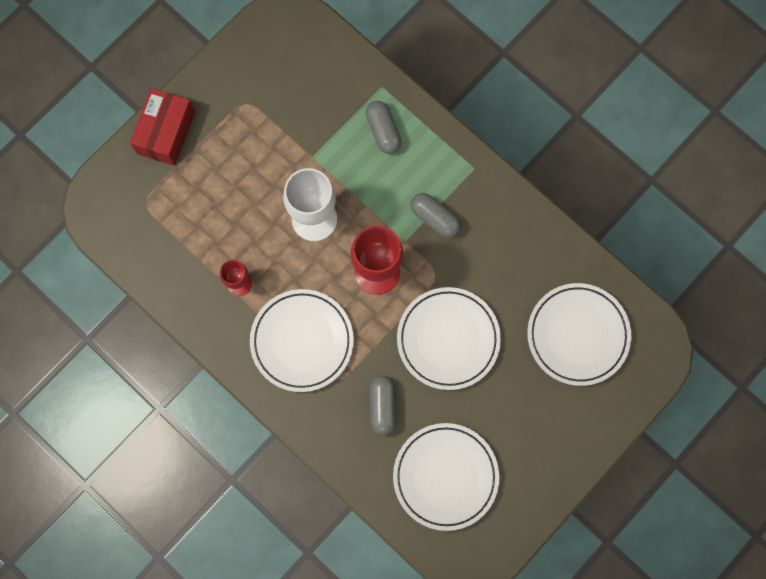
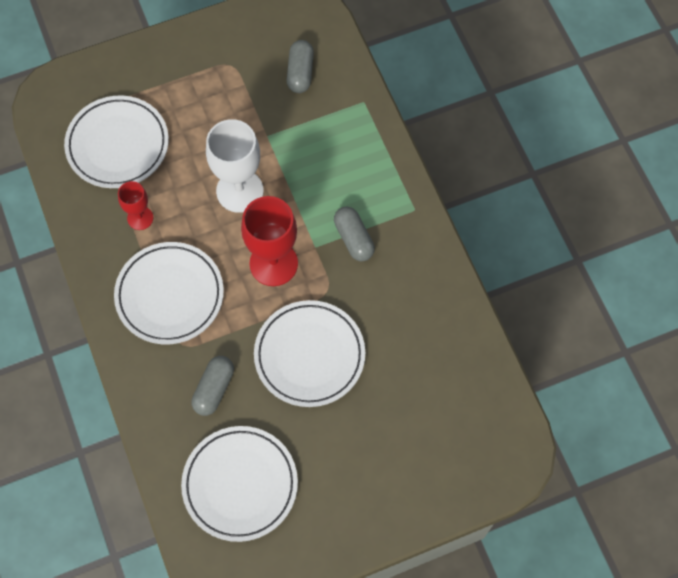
camera: 25 degrees right, 10 degrees down
red box [130,88,195,166] -> none
grey capsule [366,101,401,154] -> grey capsule moved to [287,40,314,93]
white plate [527,283,631,386] -> white plate moved to [64,95,169,188]

